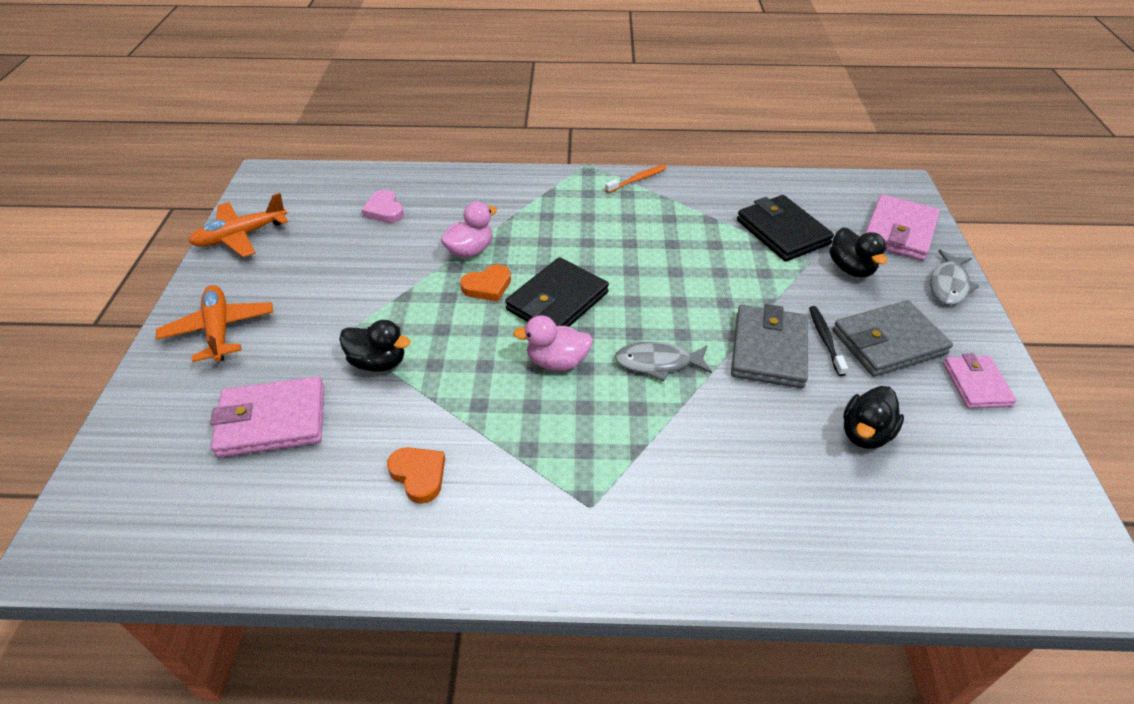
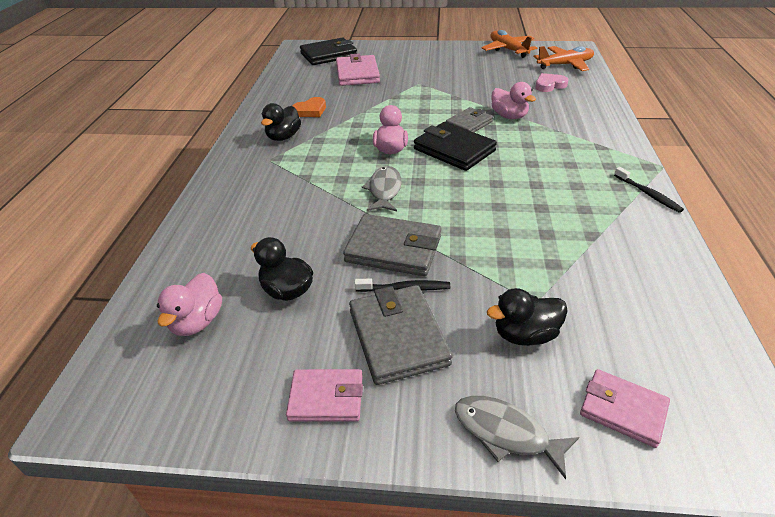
camera: 95 degrees right, 5 degrees down
orange plane [156,285,273,362] -> orange plane moved to [533,46,594,71]
black duck [339,320,410,372] -> black duck moved to [261,103,301,141]
orange heart [460,264,511,301] -> grey wallet [446,107,493,132]
orange toothbrush [605,165,666,193] -> black toothbrush [614,167,684,213]
black wallet [737,195,834,262] -> black wallet moved to [300,38,357,65]
pink wallet [866,194,940,261] -> pink wallet [580,369,670,448], size x0.64
none -> pink duck [157,273,222,336]

